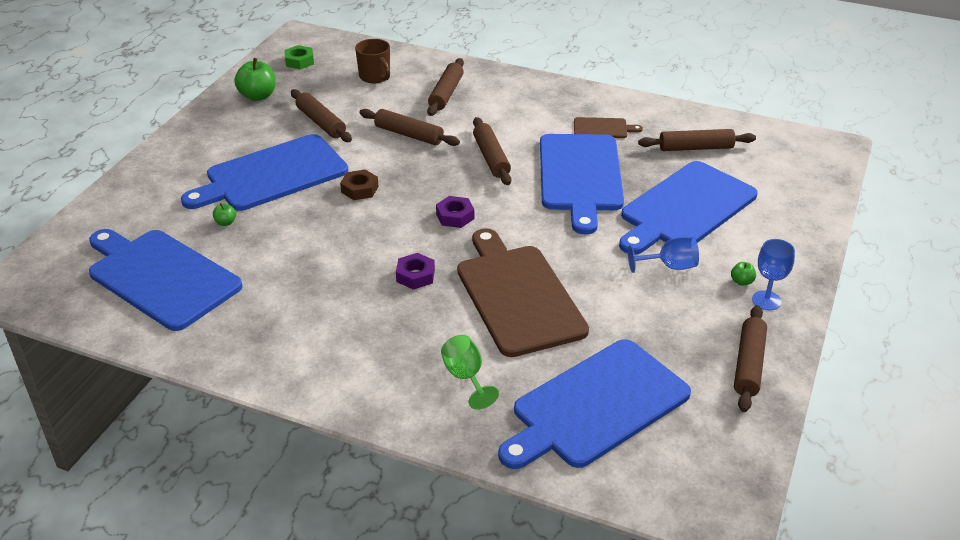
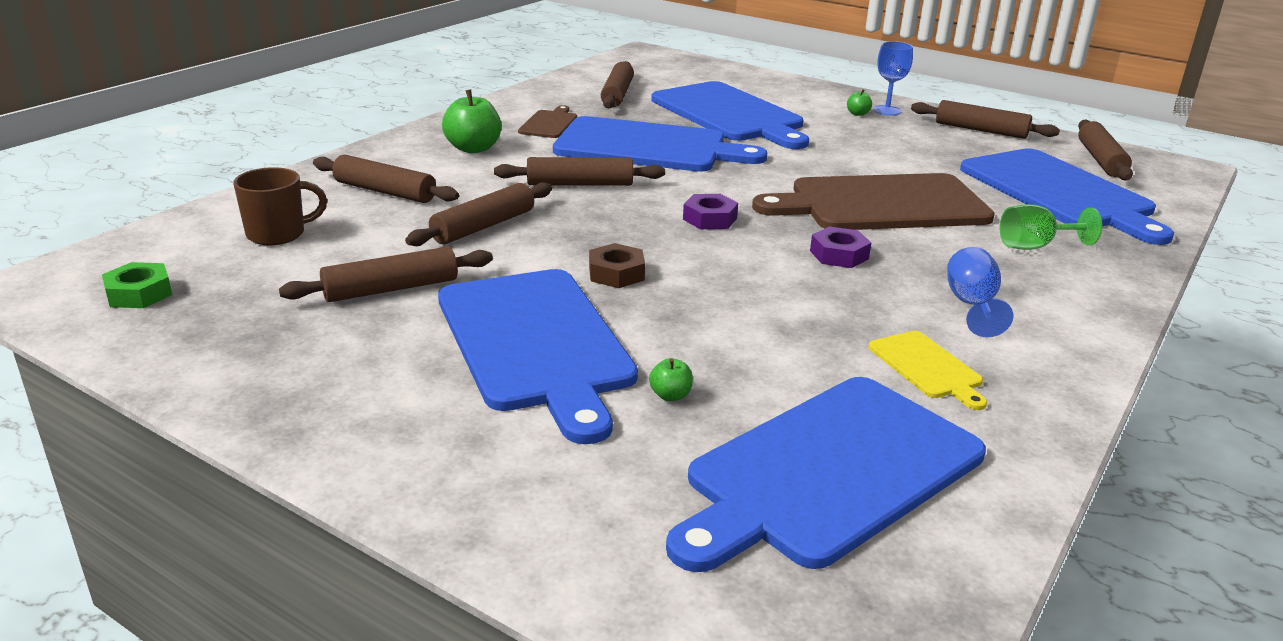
camera: 80 degrees left, 10 degrees down
green apple [234,58,276,101] -> green apple moved to [442,89,501,153]
blue goblet [628,237,699,273] -> blue goblet moved to [947,247,1013,337]
none -> yellow cutting board [868,331,987,410]
none -> brown rolling pin [1078,119,1133,180]

